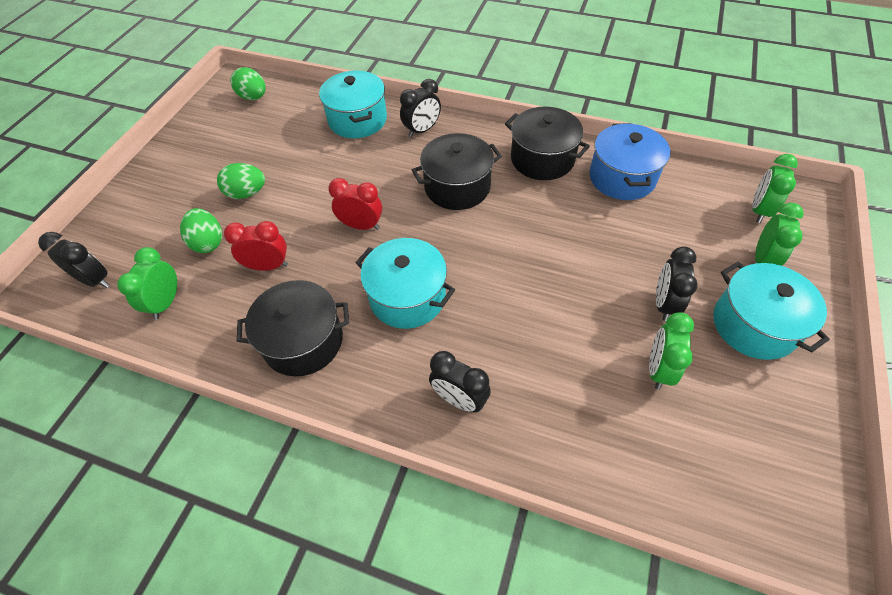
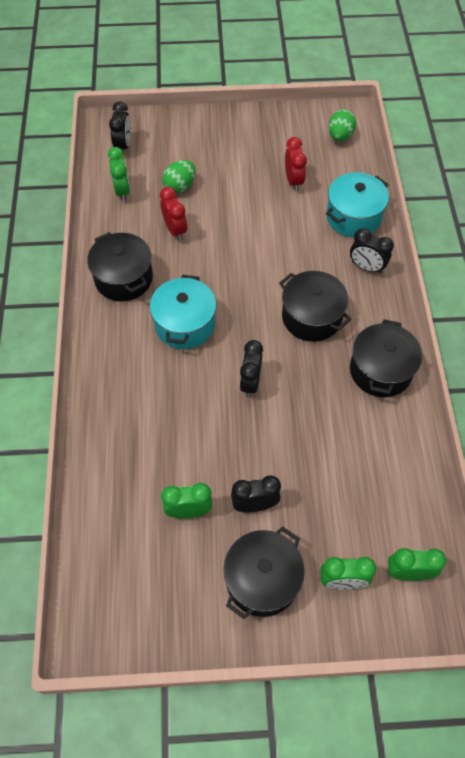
camera: 65 degrees right, 5 degrees up
green clock [117,247,177,320] -> green clock turned 90 degrees clockwise [108,147,130,201]
green egg [217,163,265,199] -> none
red clock [328,178,382,230] -> red clock moved to [285,137,307,191]
black clock [429,351,491,412] -> black clock moved to [240,340,263,398]
blue pot [589,123,670,200] -> none
turquoise pot [713,262,830,360] -> black pot [224,526,305,619]

